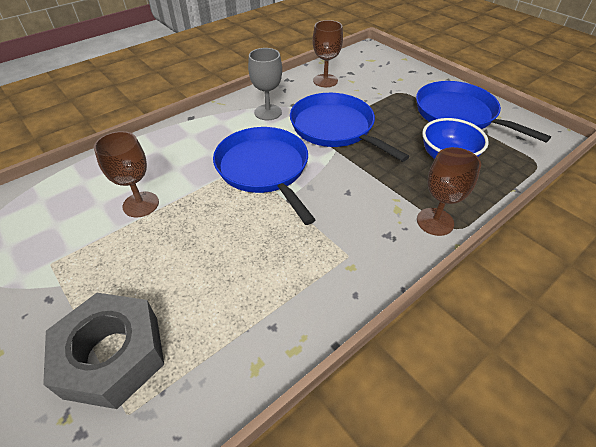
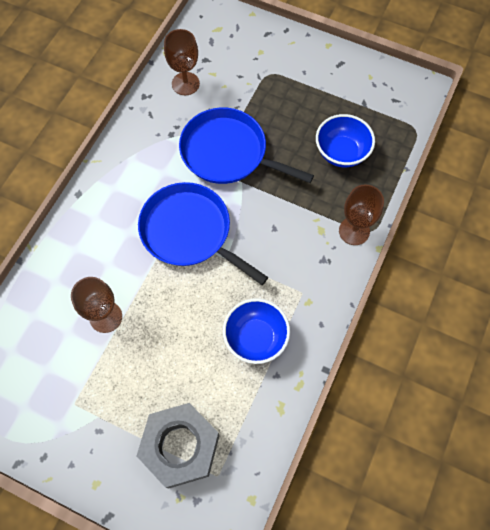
camera: 25 degrees left, 20 degrees up
grey goblet [248,48,282,120] -> none
blue pan [416,81,551,142] -> none
none -> blue bowl [223,298,290,364]

